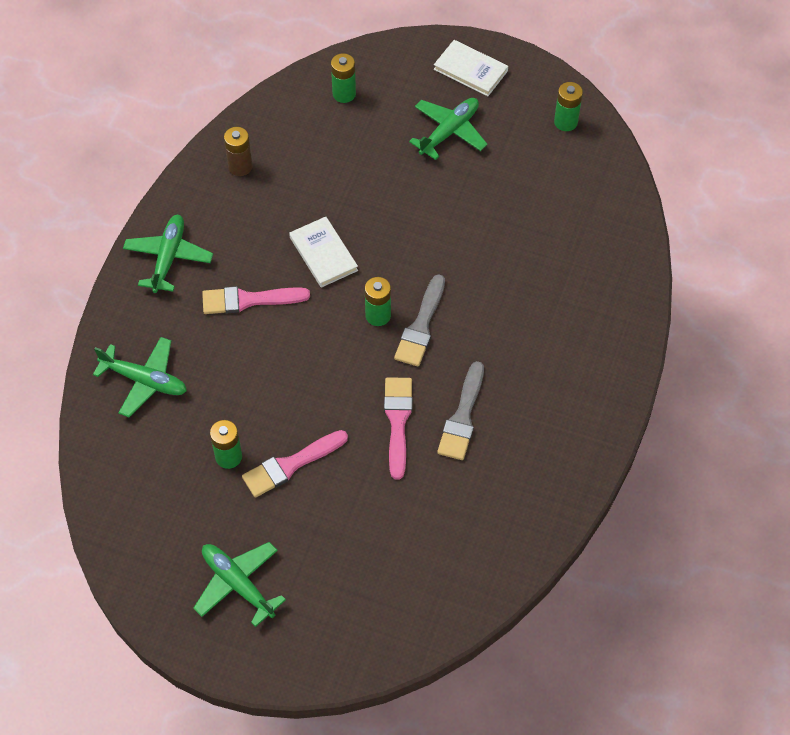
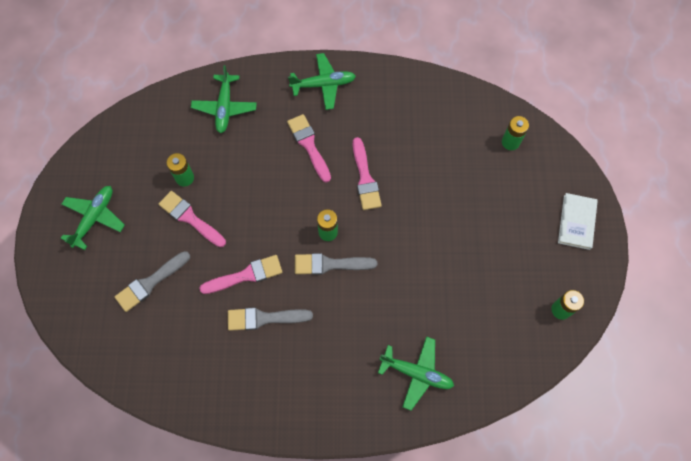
camera: 70 degrees right, 10 degrees up
brown battery [224,127,253,176] -> none
white book [289,217,358,288] -> pink brush [353,137,382,210]
green plane [409,98,488,160] -> green plane moved to [378,336,454,410]
none -> grey brush [115,251,190,312]

